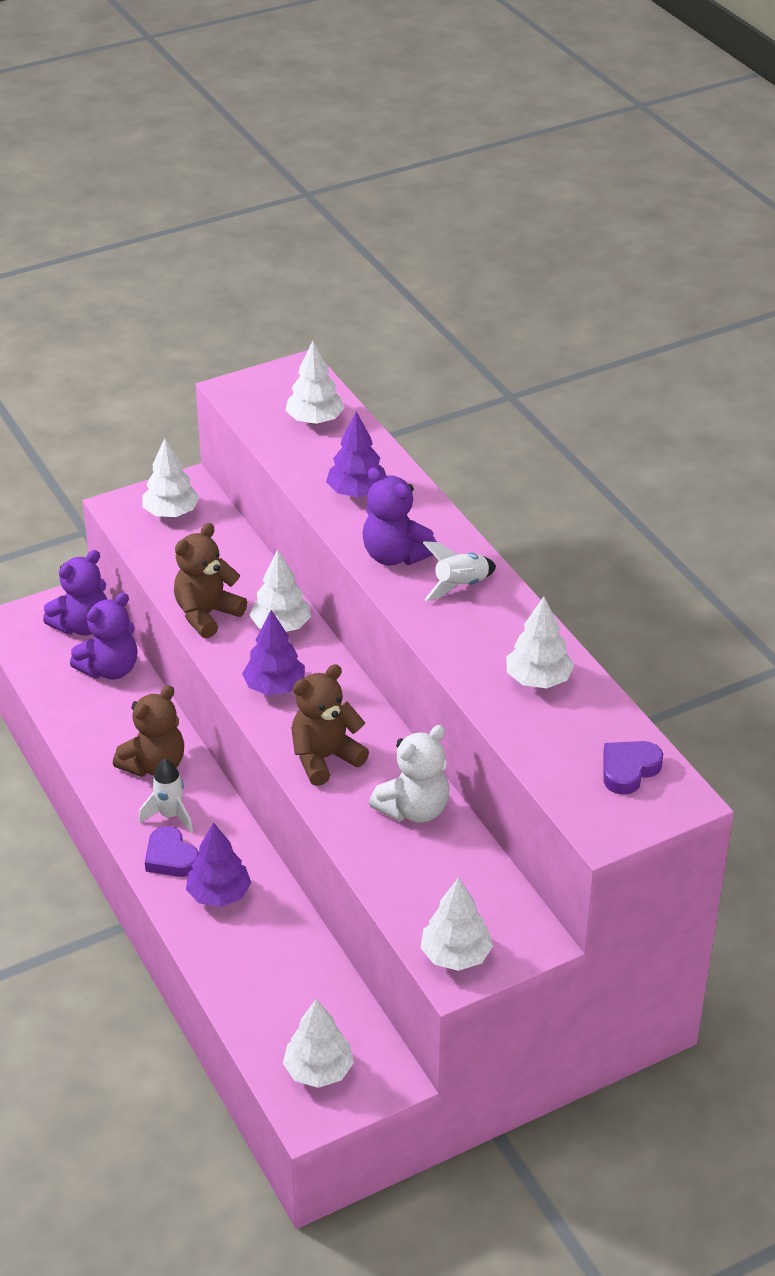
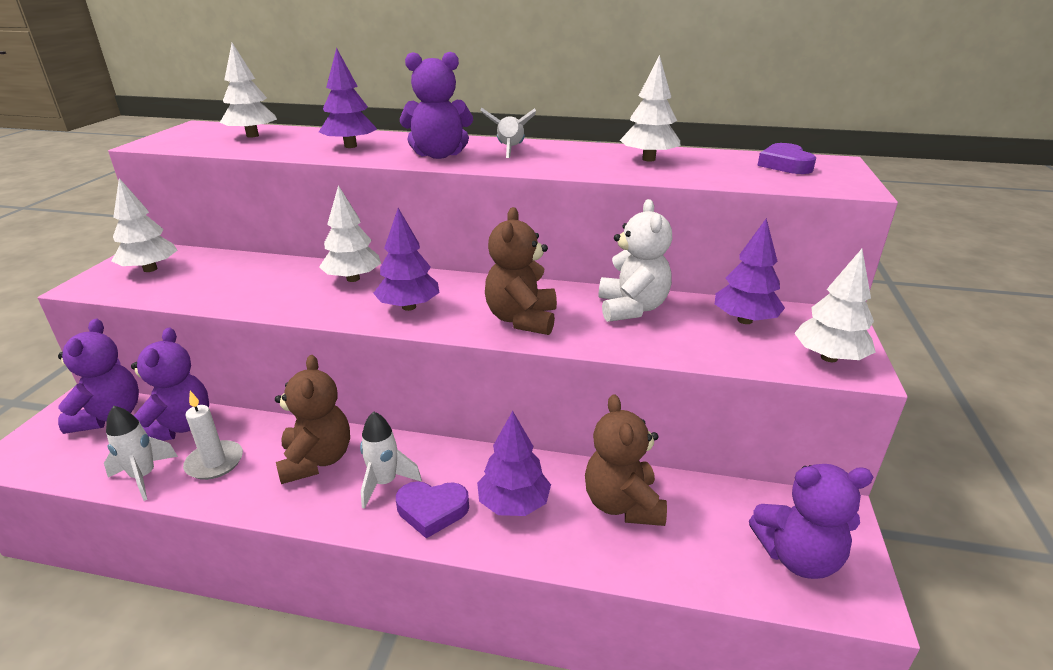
camera: 50 degrees left, 10 degrees down
brown teddy bear [174,523,247,638] -> brown teddy bear moved to [585,394,667,526]
white tree [283,999,354,1088] -> purple teddy bear [749,464,873,579]
none -> white rocket [104,406,178,501]
none -> white candle [183,391,243,480]
none -> purple tree [715,218,785,324]

